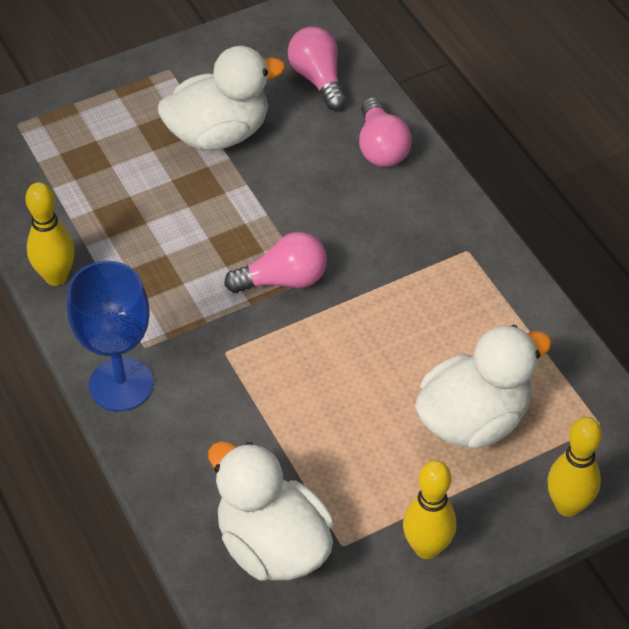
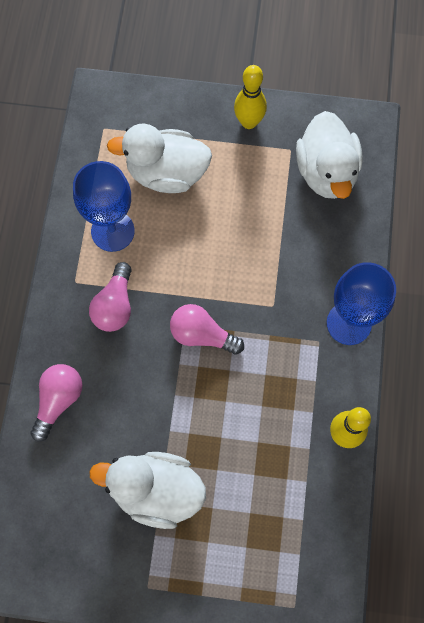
camera: 145 degrees left, 20 degrees up
pink light bulb [288,27,346,110] -> pink light bulb moved to [89,262,132,332]
yellow bowling pin [547,417,602,517] -> none
none -> blue goblet [73,161,135,252]

